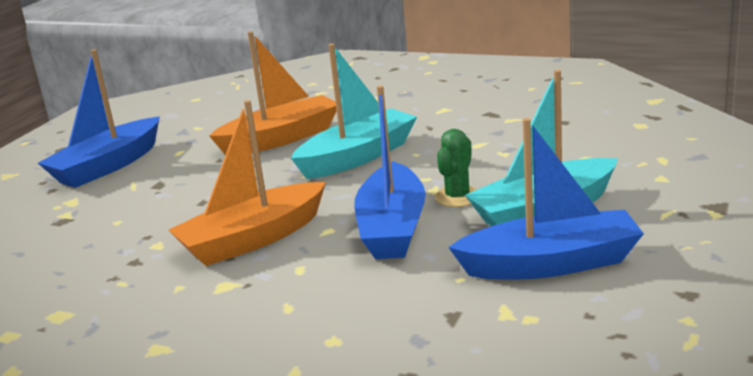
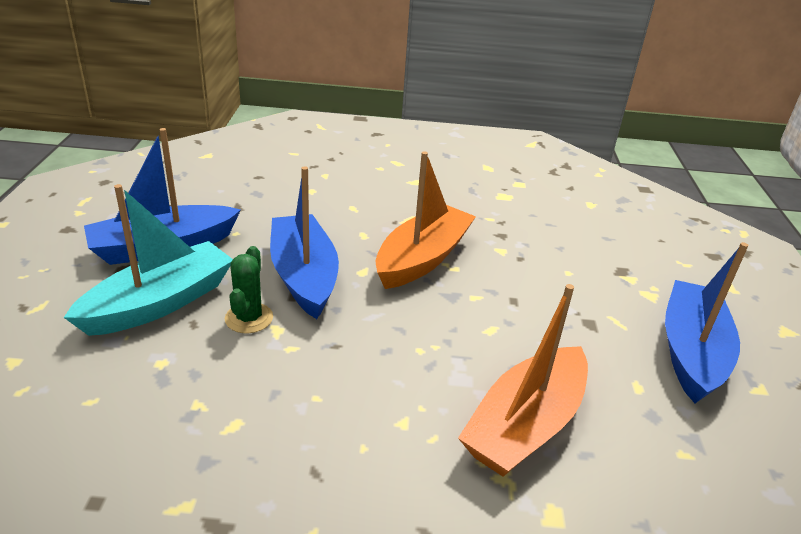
camera: 155 degrees right, 10 degrees up
turquoise boat [291,43,417,179] -> none

